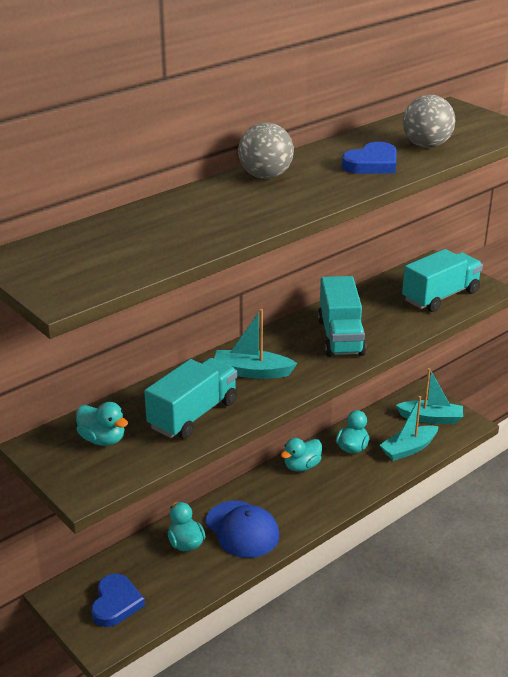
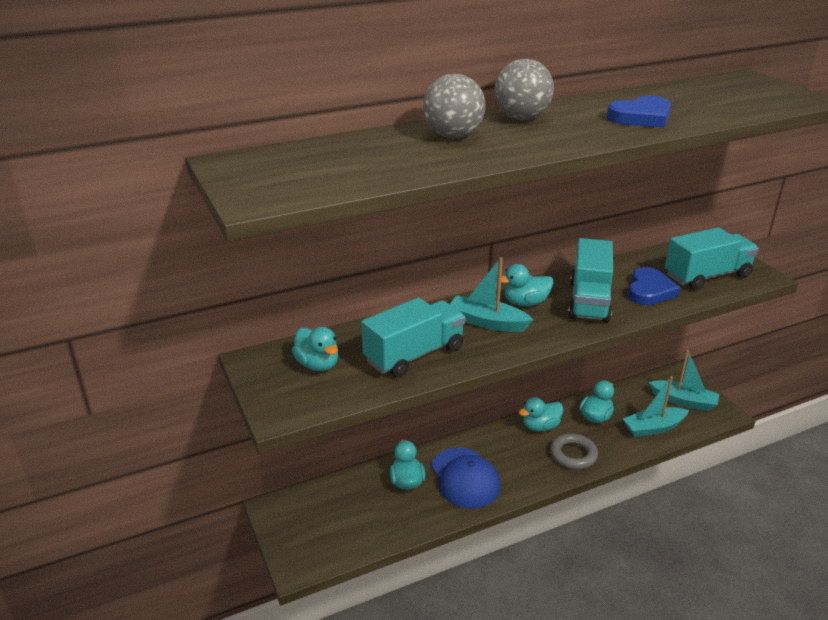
camera: 15 degrees right, 0 degrees up
blue heart [91,574,145,627] -> blue heart moved to [628,267,680,305]
grey ball [403,95,455,148] -> grey ball moved to [423,74,485,138]
none -> turquoise duck [497,264,553,306]
none -> grey ring [550,433,598,469]

